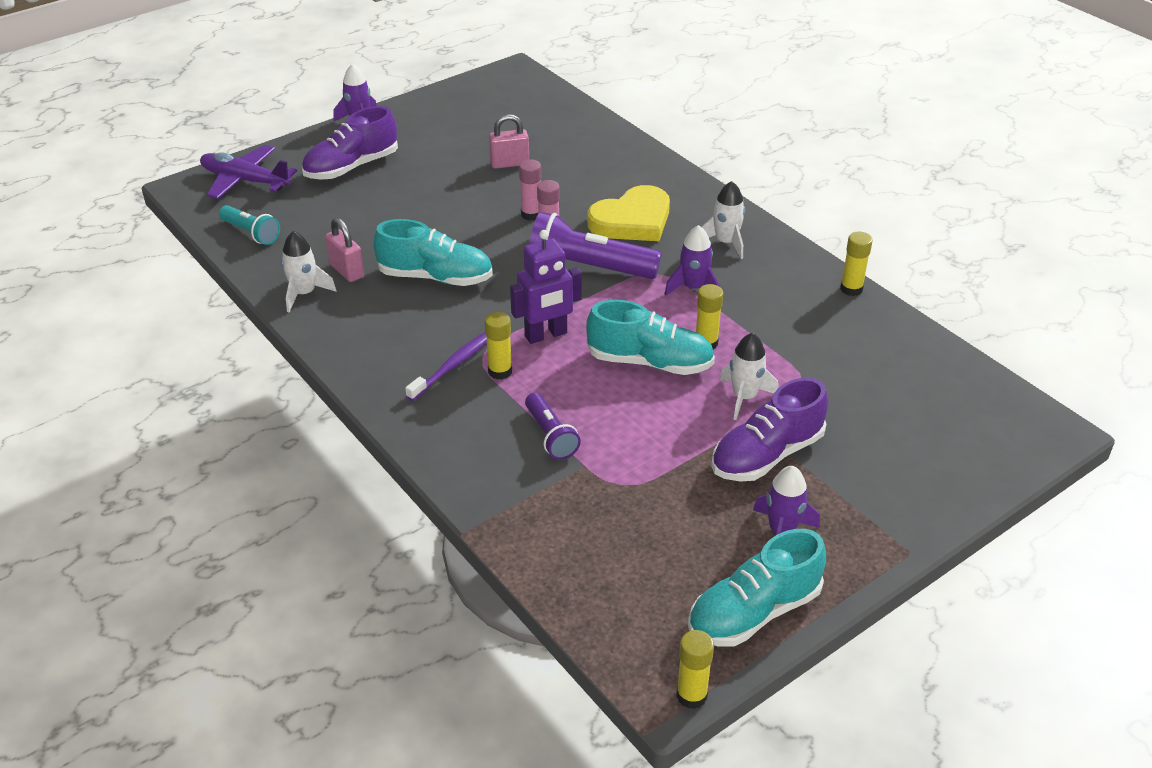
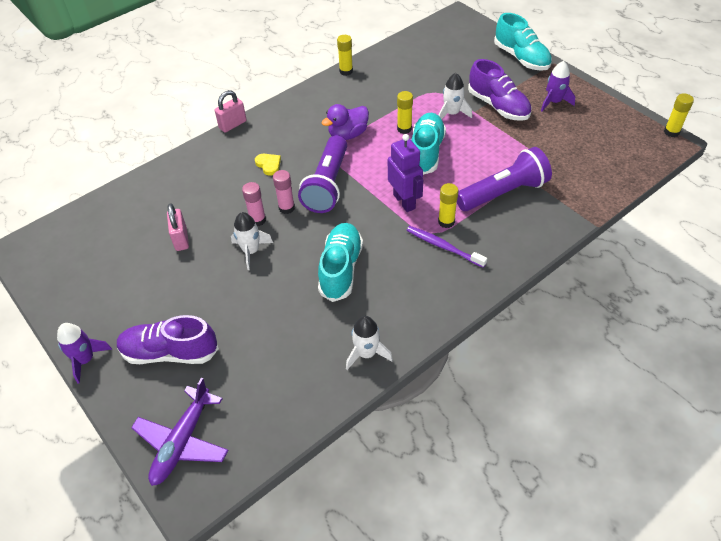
camera: 90 degrees left, 10 degrees up
turquoise flashlight [219,205,280,245] -> none
purple shoe [302,106,398,180] -> purple shoe turned 135 degrees clockwise [117,315,219,364]
pink padlock [325,218,364,282] -> pink padlock moved to [215,90,247,132]
purple flashlight [525,393,581,460] -> purple flashlight [457,147,552,211], size x1.77
yellow heart [587,185,670,241] -> yellow heart [255,154,281,176], size x0.45
purple rocket [665,225,720,296] -> purple duck [321,104,369,140]
turquoise shoe [688,529,826,646] -> turquoise shoe moved to [494,13,552,71]
white rocket [701,181,745,259] -> white rocket moved to [231,212,273,270]

